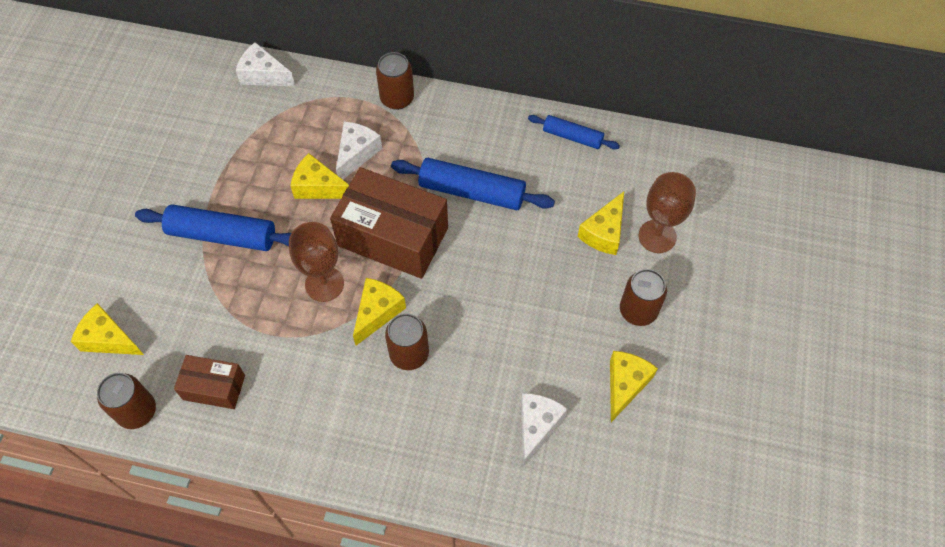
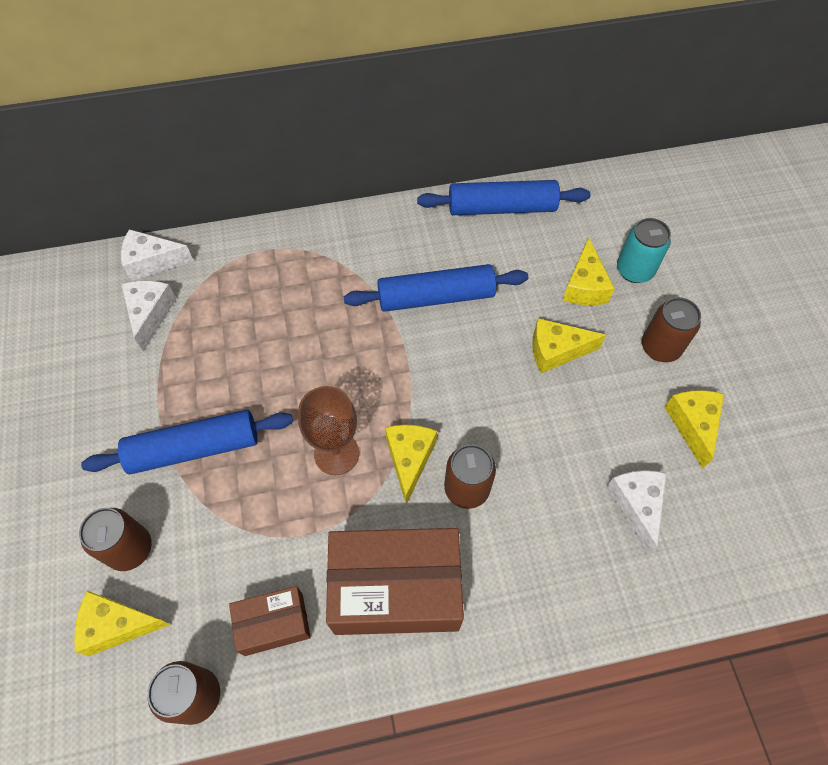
camera: 25 degrees left, 0 degrees up
yellow cheese [290,153,349,199] -> yellow cheese moved to [533,318,606,373]
brown box [330,167,448,279] -> brown box moved to [326,528,464,635]
white cheese [336,121,382,179] -> white cheese moved to [121,281,176,352]
brown can [376,52,414,110] -> brown can moved to [79,508,152,571]
blue rolling pin [528,115,620,149] -> blue rolling pin [417,180,591,215], size x1.69
brown goblet [638,172,696,253] -> turquoise can [617,218,671,283]

